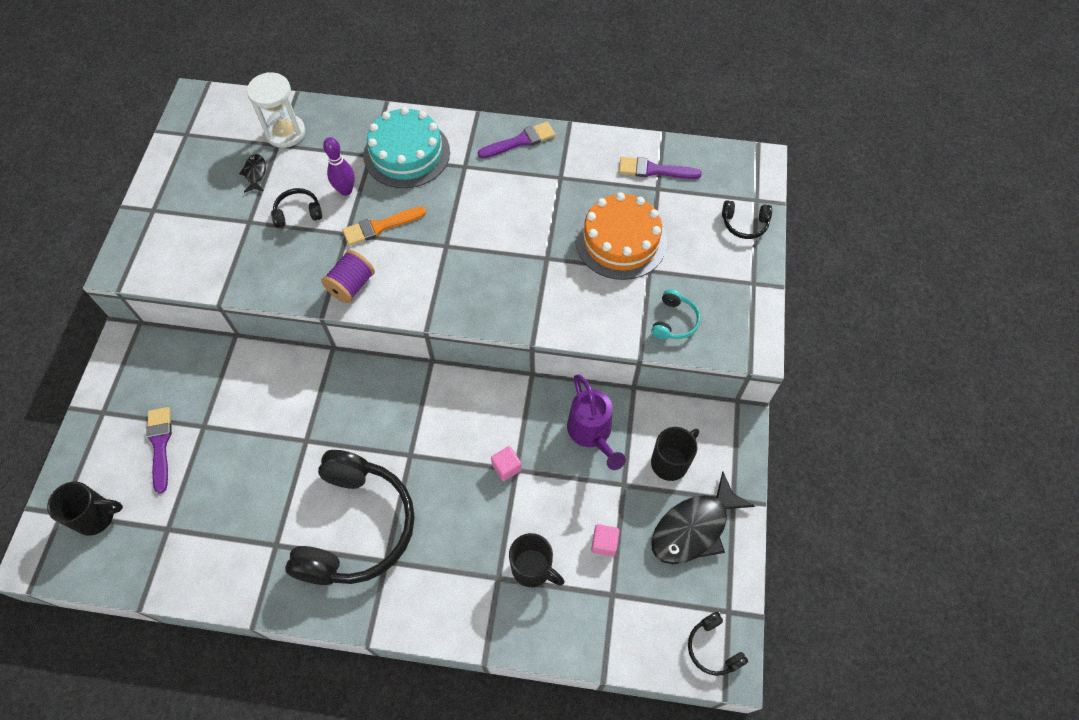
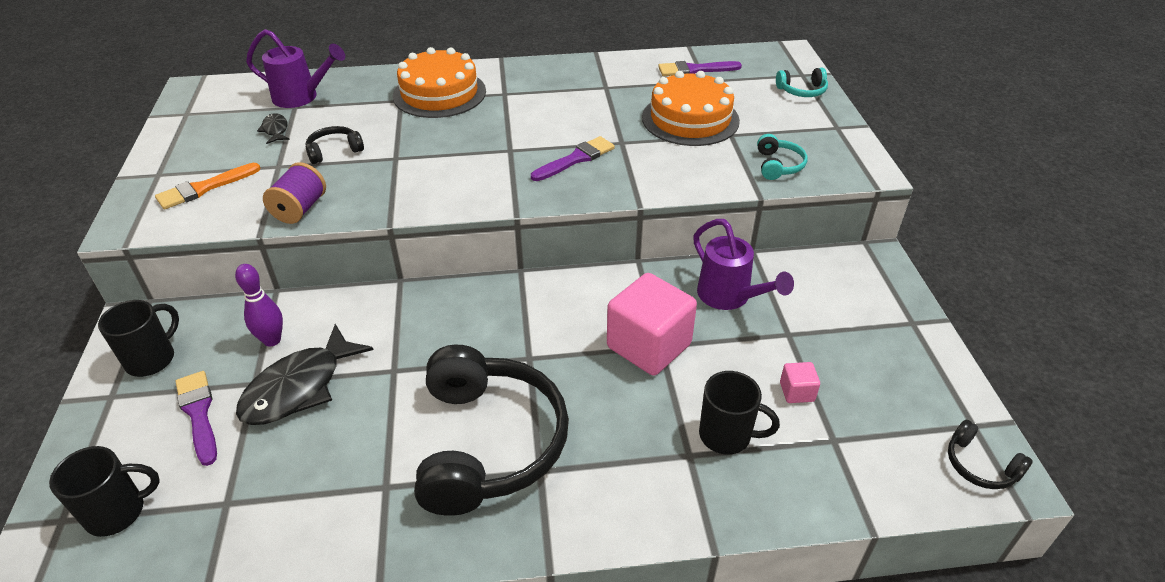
camera: 15 degrees left, 20 degrees down
white hourglass [247,72,305,148] -> purple watering can [246,29,345,108]
purple spool [321,250,375,303] -> purple spool moved to [263,162,326,224]
purple bowling pin [323,137,355,196] -> purple bowling pin moved to [235,264,283,346]
orange brush [342,206,427,246] -> orange brush moved to [155,163,261,209]
turquoise cake [363,107,450,188] -> orange cake [393,47,486,118]
purple brush [478,122,555,158] -> purple brush moved to [531,136,615,181]
pink cube [491,446,522,481] -> pink cube [607,273,697,375], size x2.29
black mug [651,427,699,481] -> black mug moved to [98,300,179,377]
black fish [652,471,755,564] -> black fish moved to [236,324,374,425]
black headphones [722,200,772,239] -> turquoise headphones [776,68,828,97]

